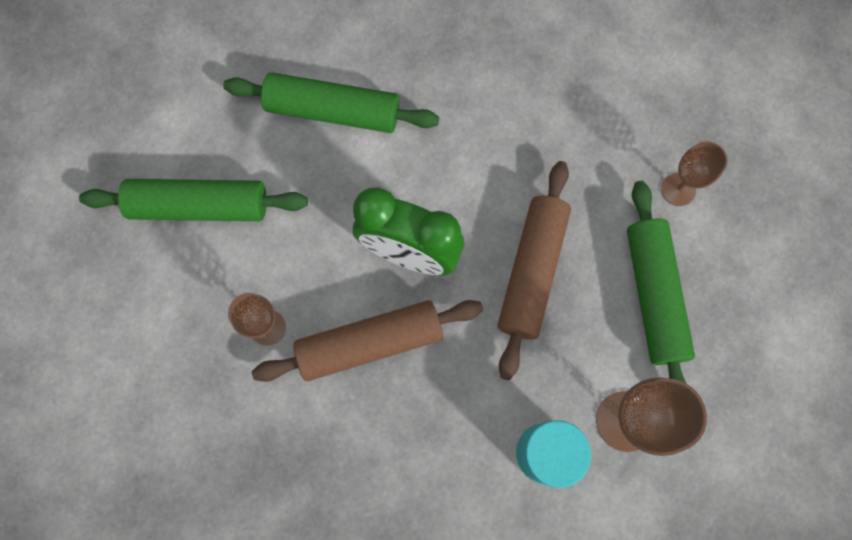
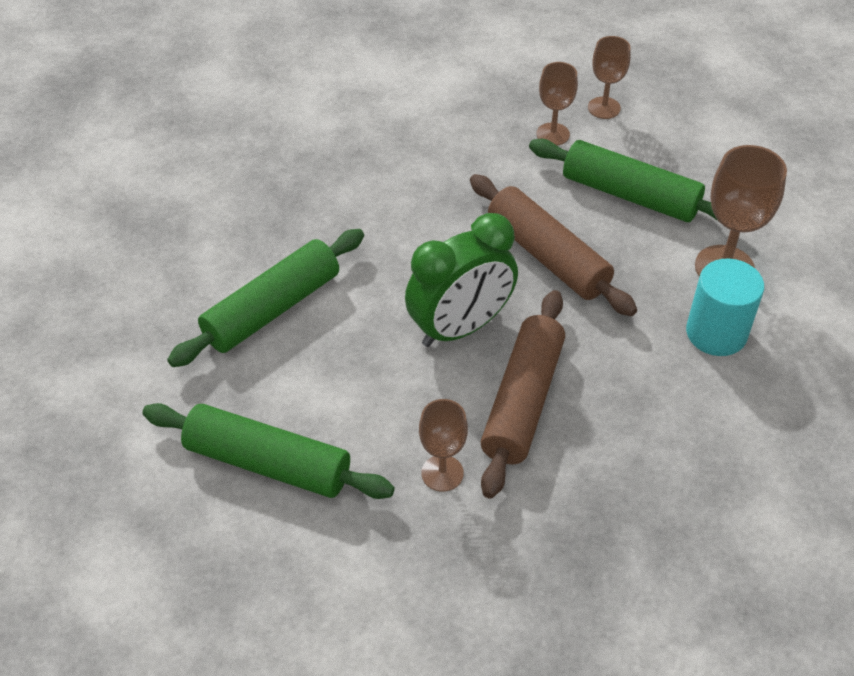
camera: 55 degrees left, 25 degrees down
green rolling pin [79,179,308,221] -> green rolling pin turned 75 degrees clockwise [142,403,395,499]
none -> brown goblet [588,36,631,119]

